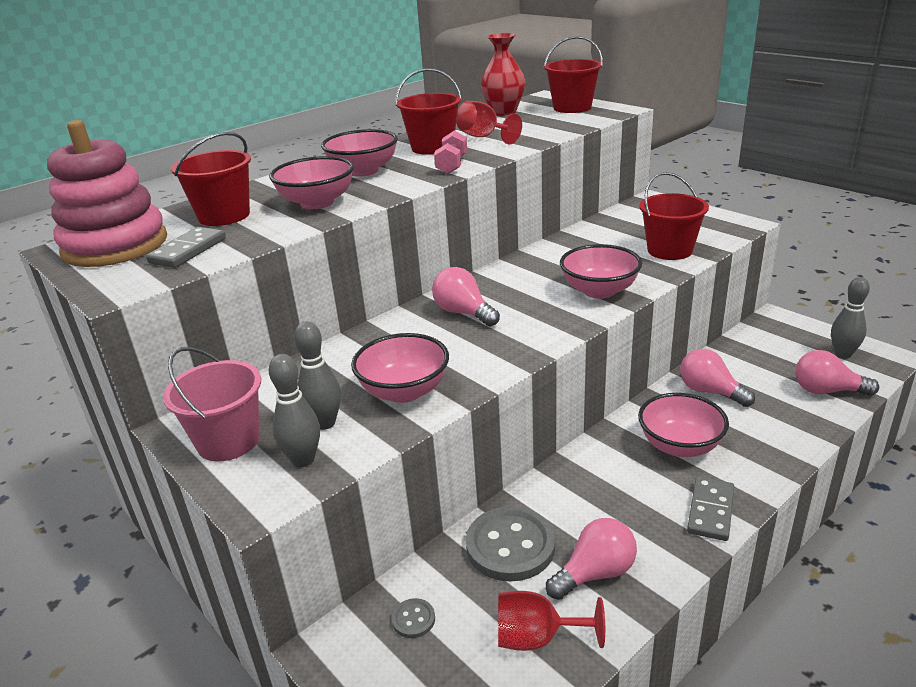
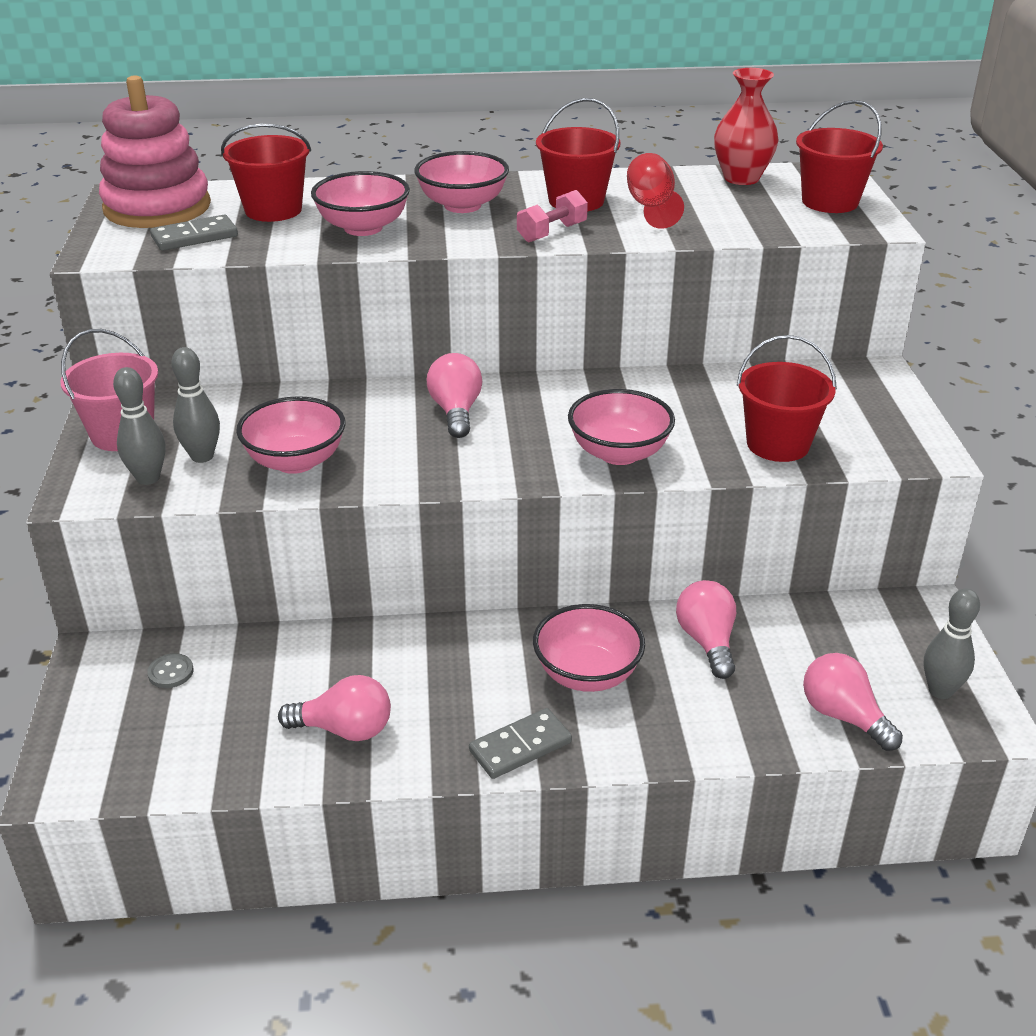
camera: 35 degrees right, 5 degrees up
grey button [466,506,555,581] -> none
red goblet [498,591,605,651] -> none

